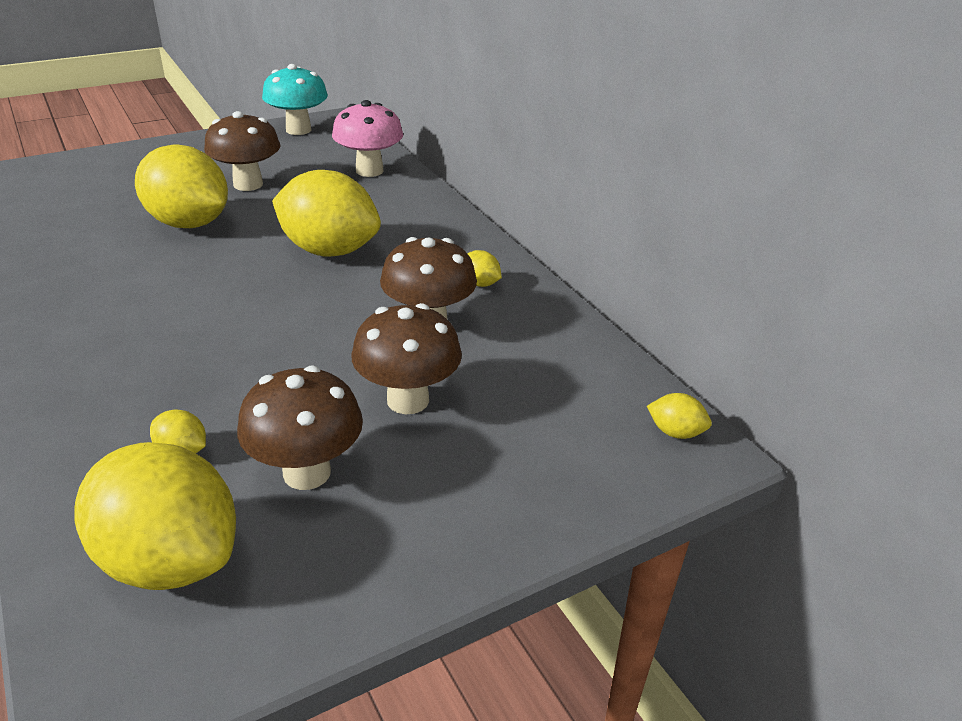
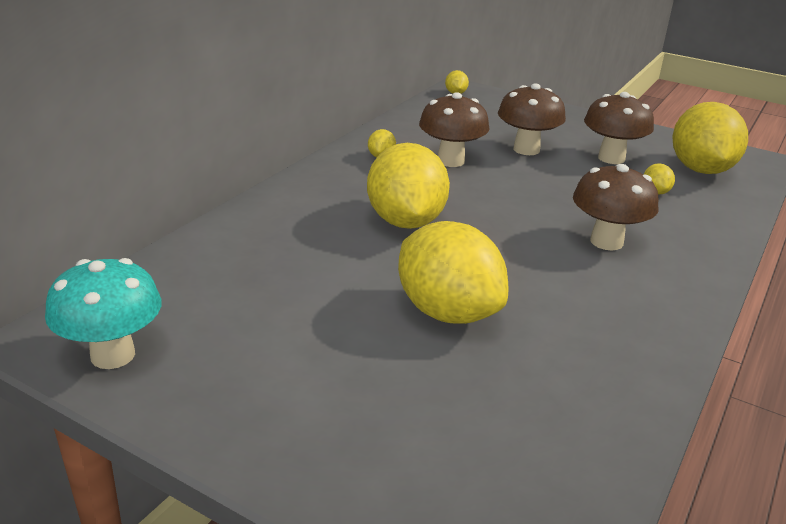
camera: 120 degrees left, 5 degrees down
yellow lemon [135,144,228,228] -> yellow lemon turned 45 degrees counterclockwise [398,221,508,324]
brown mushroom [204,111,281,191] -> brown mushroom moved to [573,164,658,251]
pink mushroom [332,100,403,177] -> none

